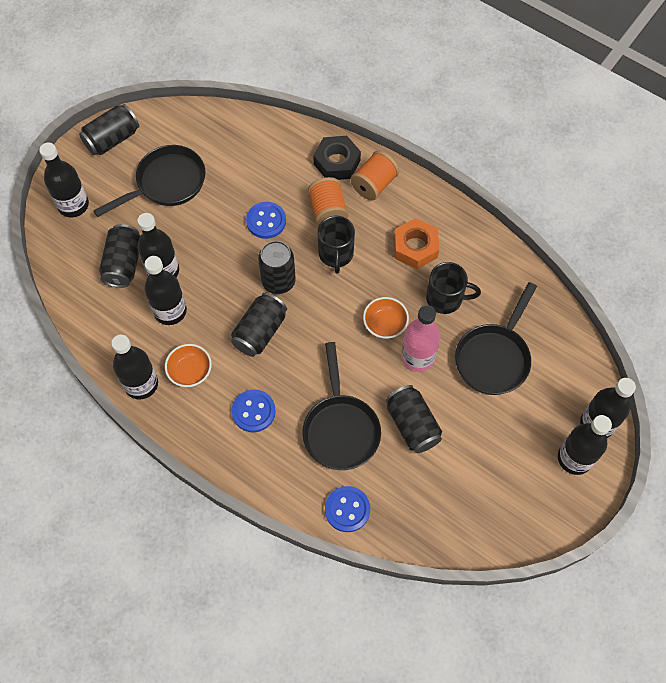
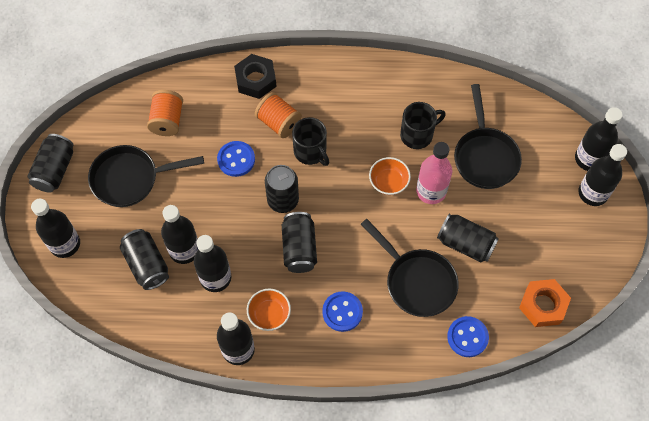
camera: 35 degrees left, 0 degrees up
black pan [93,145,205,217] -> black pan turned 120 degrees counterclockwise [88,145,204,207]
orange spool [350,151,399,201] -> orange spool moved to [147,90,183,136]
orange nut [394,218,439,269] -> orange nut moved to [519,279,571,327]

